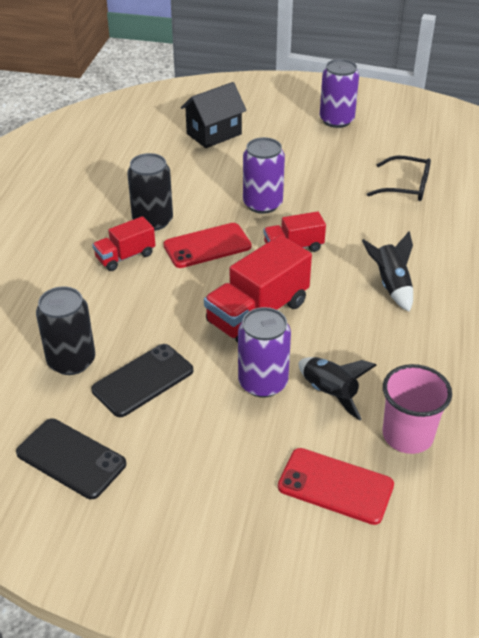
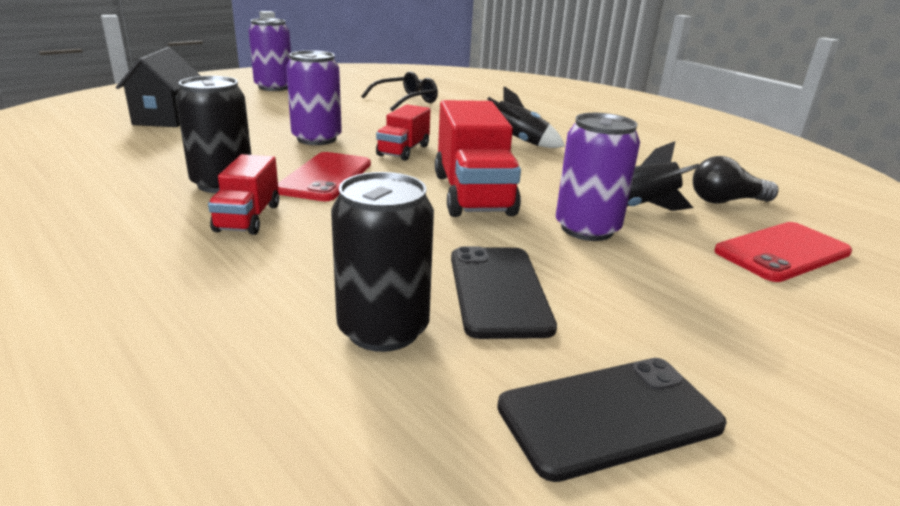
camera: 55 degrees left, 15 degrees down
pink cup [383,364,452,454] -> black light bulb [693,156,779,204]

